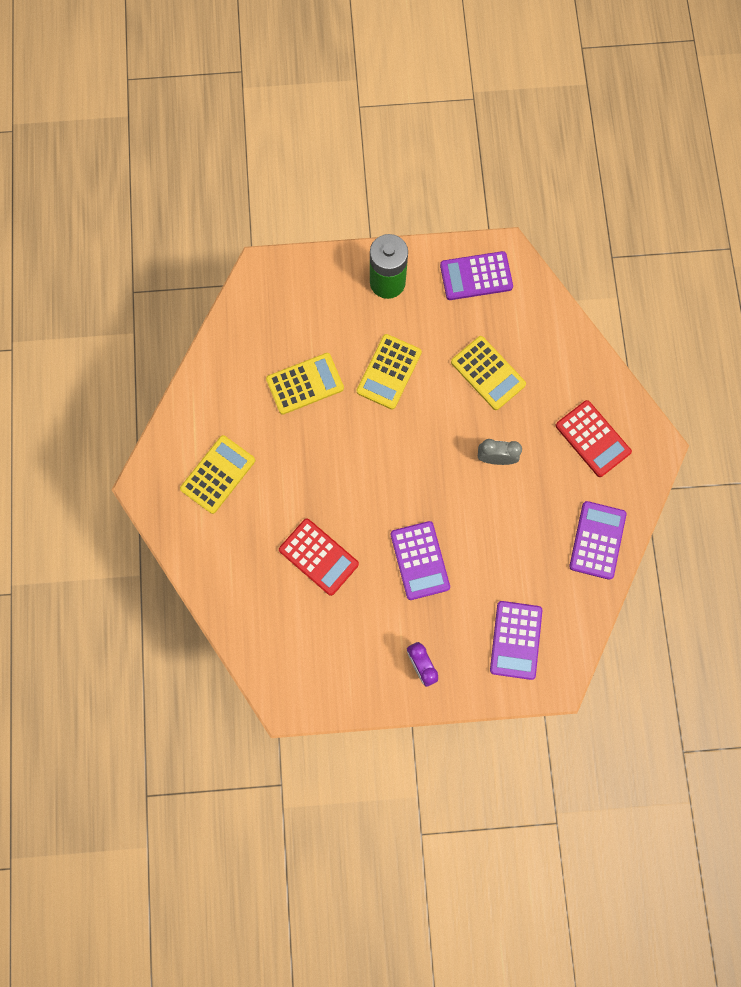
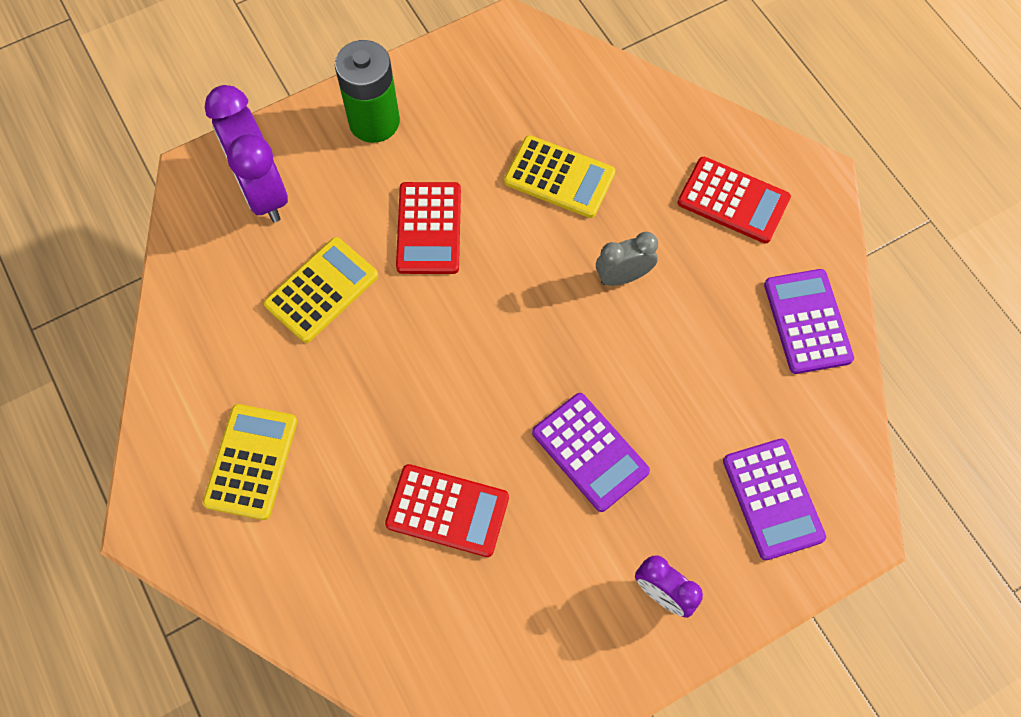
camera: 25 degrees left, 10 degrees down
yellow calculator [357,334,422,409] -> red calculator [396,182,461,274]
purple calculator [440,251,513,300] -> none
none -> purple clock [205,85,288,223]

